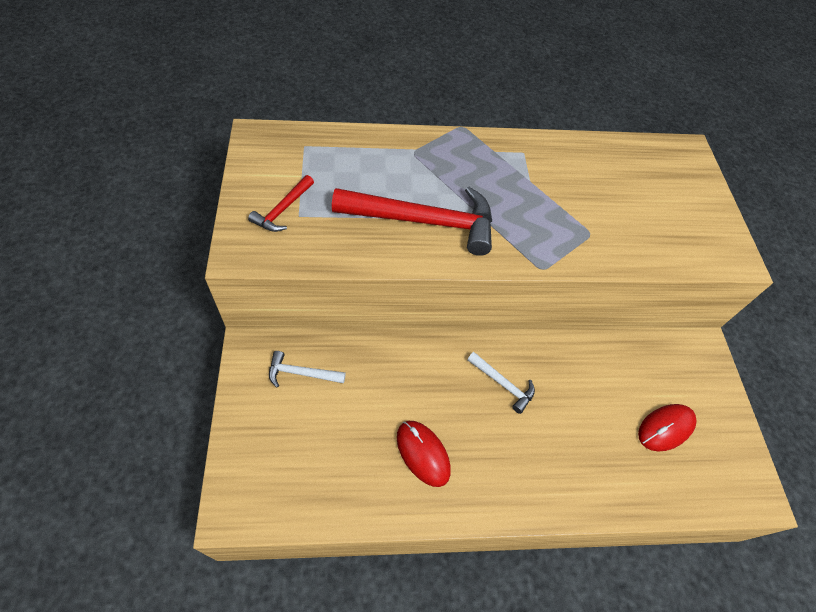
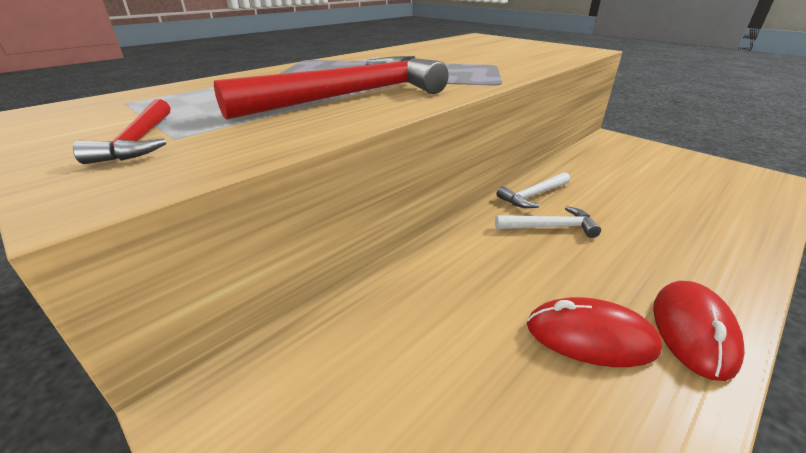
camera: 35 degrees left, 25 degrees down
white hammer [269,351,346,387] -> white hammer moved to [496,172,570,208]
red mouse [638,404,697,451] -> red mouse moved to [653,281,745,381]

